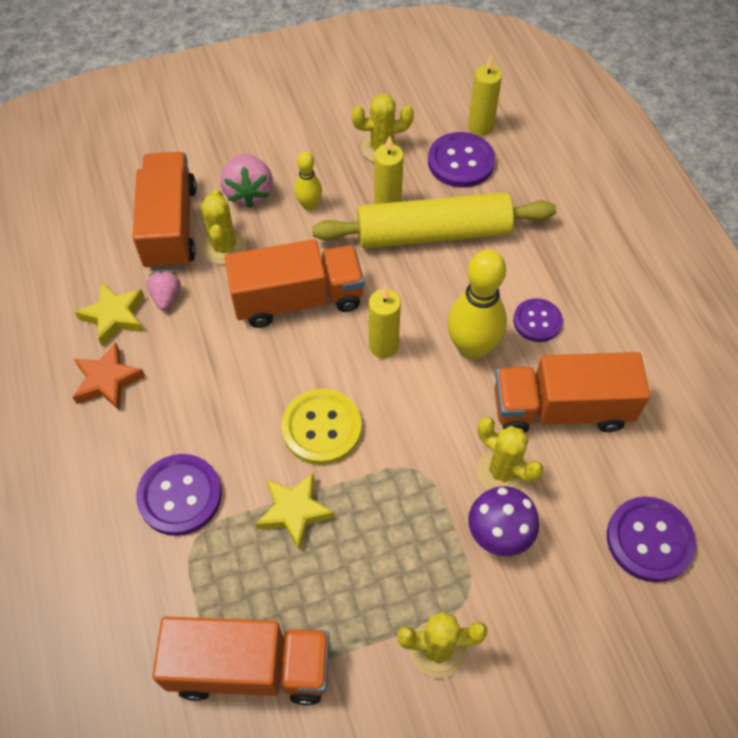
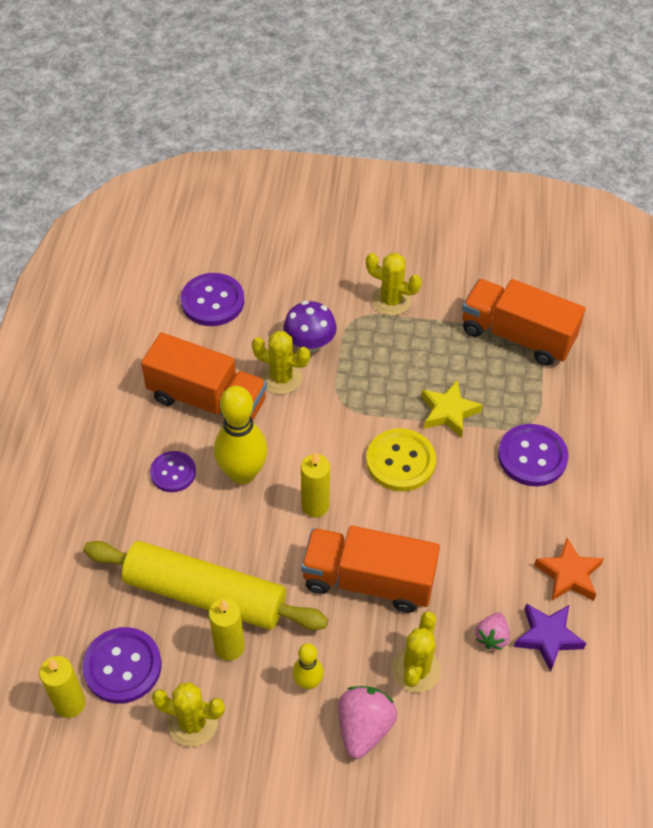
camera: 155 degrees left, 5 degrees down
yellow star [75,282,144,346] -> purple star [514,603,586,672]
orange truck [132,152,197,271] -> none
yellow cactus [477,417,543,490] -> yellow cactus turned 45 degrees counterclockwise [252,331,310,394]

